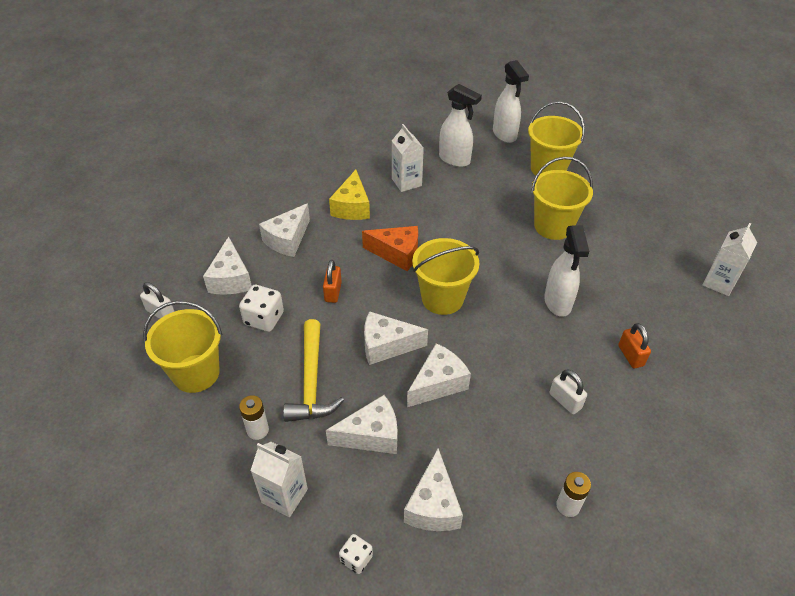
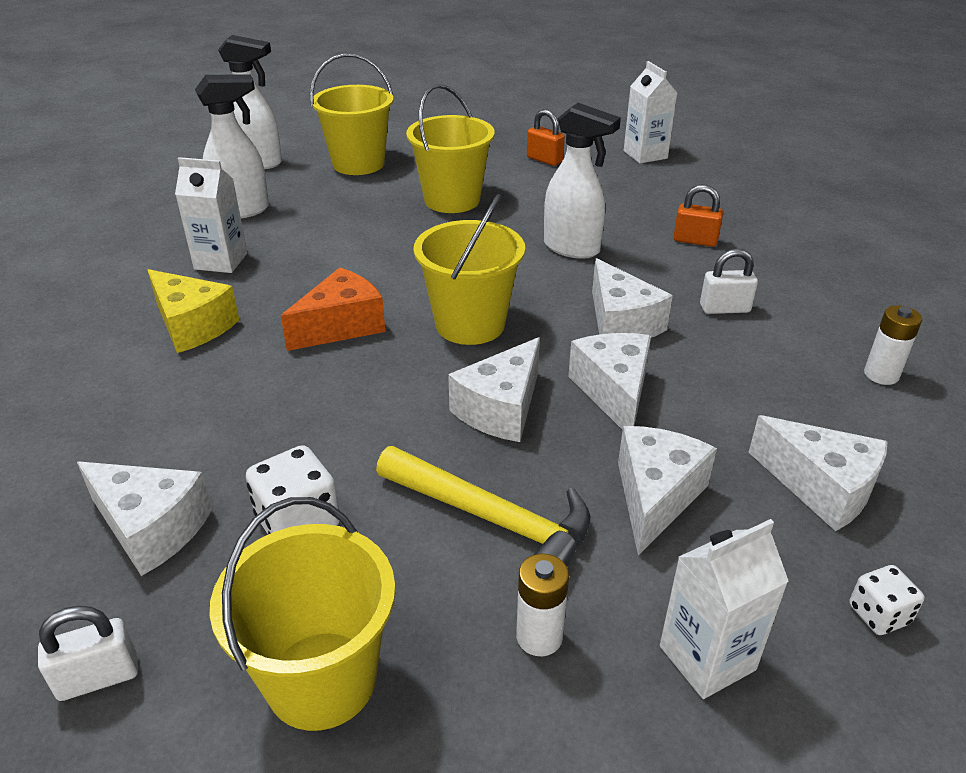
camera: 55 degrees left, 10 degrees down
white cheese [259,203,310,257] -> white cheese moved to [592,258,673,338]
orange padlock [323,260,342,303] -> orange padlock moved to [527,109,565,166]

